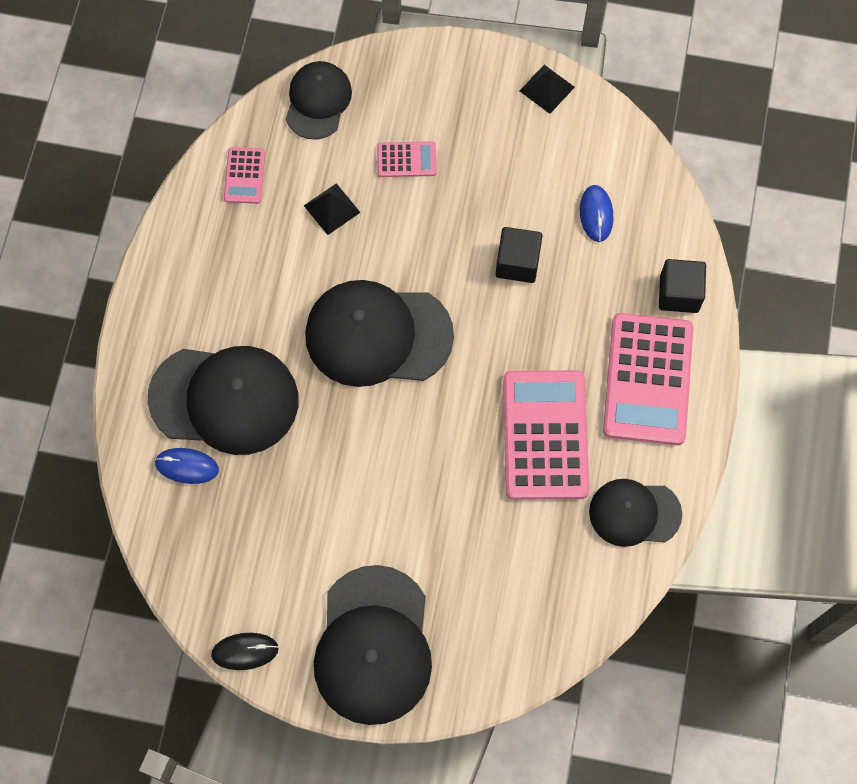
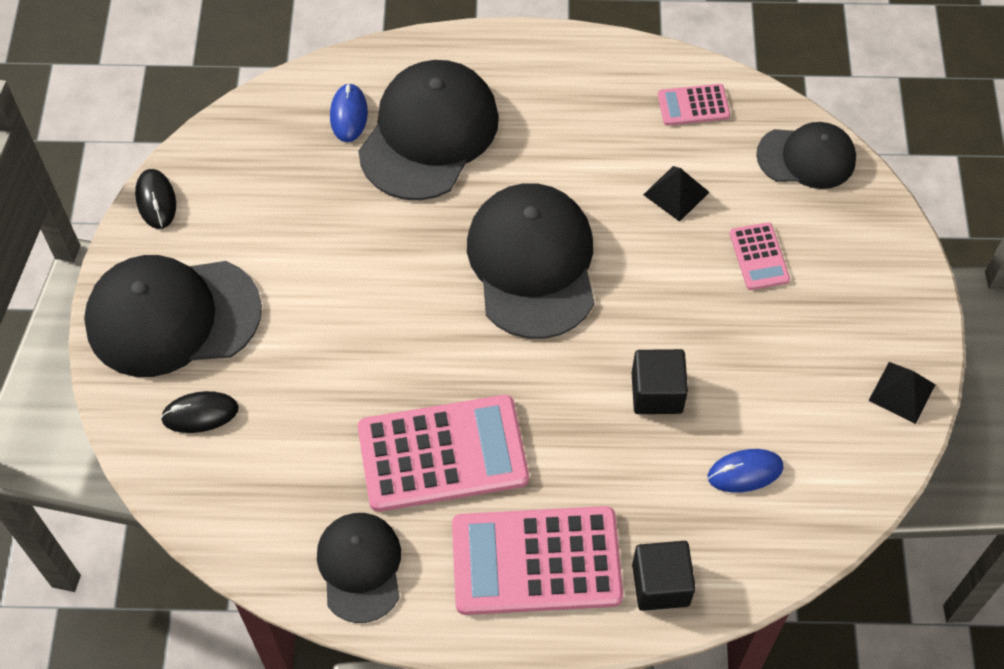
camera: 80 degrees right, 10 degrees down
black cap [148,346,298,455] -> black cap turned 150 degrees counterclockwise [358,60,499,200]
none -> black mouse [161,391,239,433]

